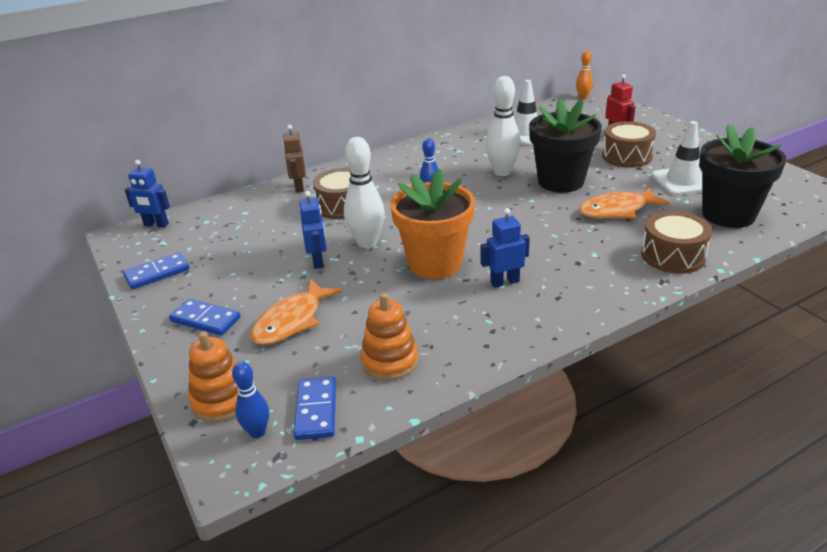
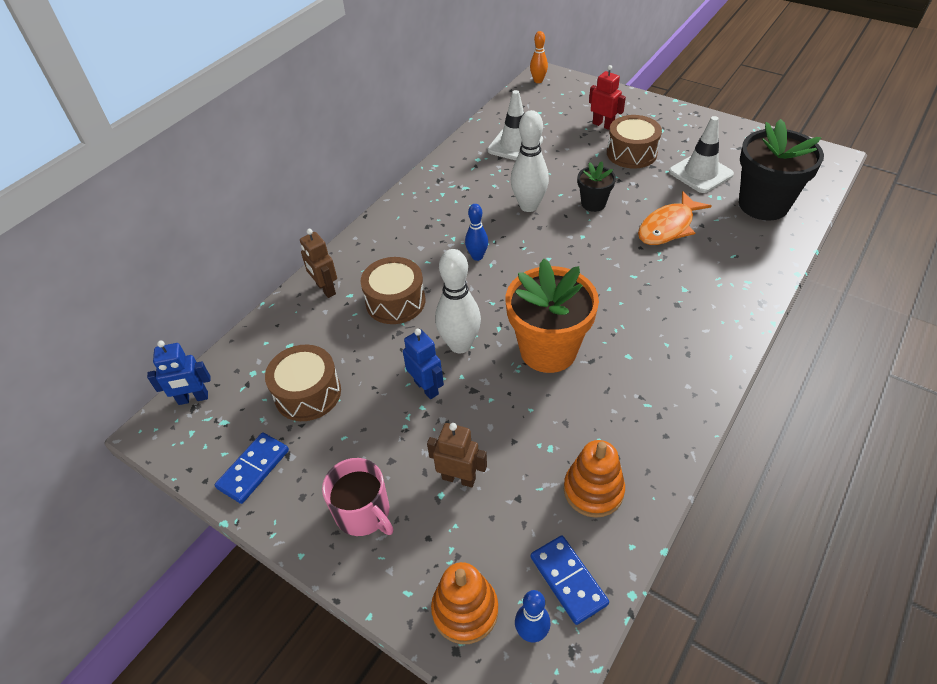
camera: 25 degrees left, 15 degrees up
blue domino [169,299,241,336] -> pink mug [322,458,393,536]
orange fish [250,279,342,345] -> brown robot [427,423,487,488]
blue robot [480,208,530,288] -> none
black flower pot [529,98,602,193] -> black flower pot [578,161,616,212], size x0.52
brown drum [641,211,712,274] -> brown drum moved to [265,345,341,421]

